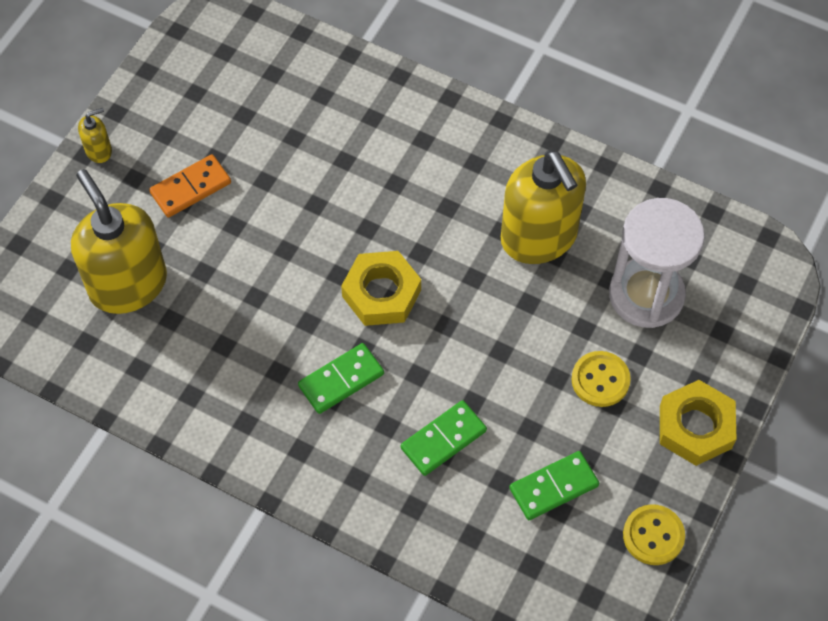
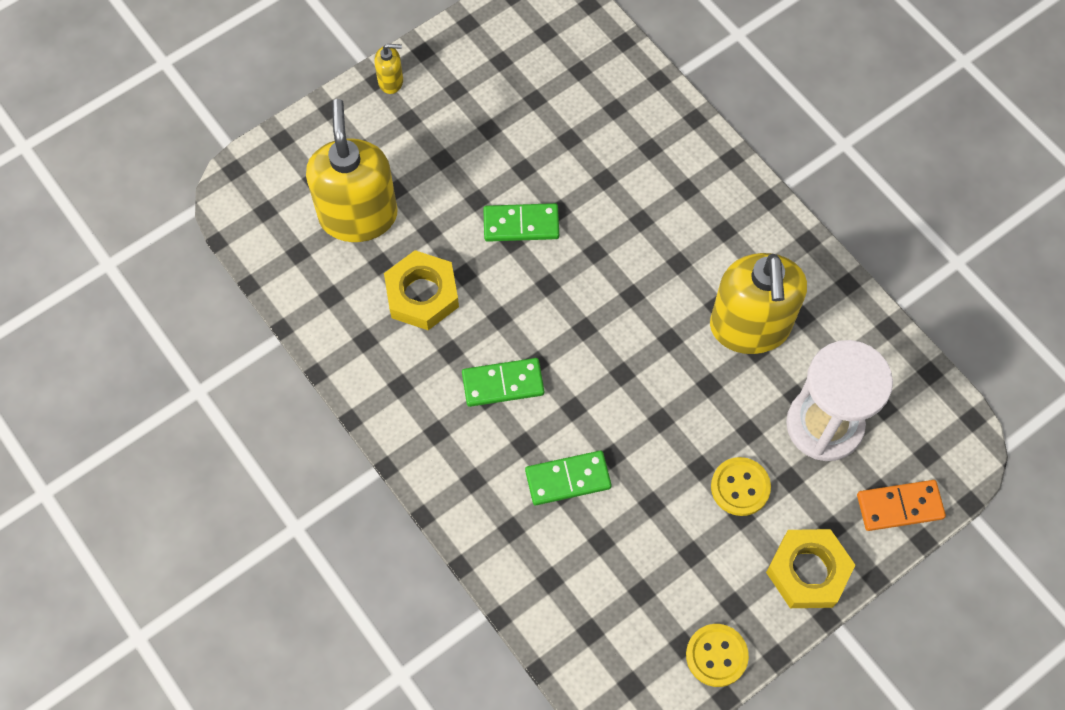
camera: 25 degrees right, 5 degrees up
orange domino [149,154,231,218] -> orange domino moved to [857,480,946,531]
yellow nut [341,251,421,326] -> yellow nut moved to [384,250,459,330]
green domino [509,451,599,520] -> green domino moved to [483,203,559,242]

